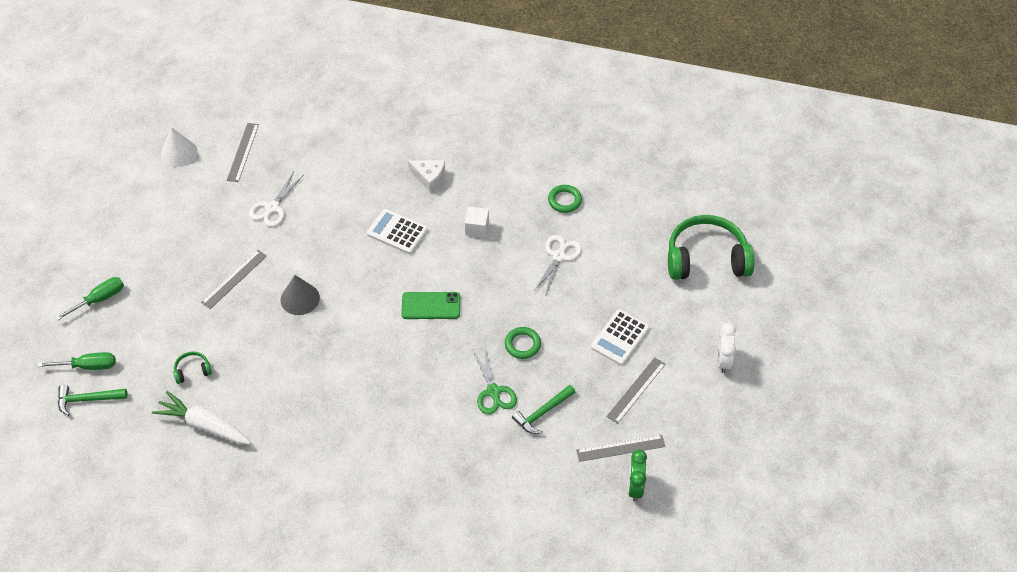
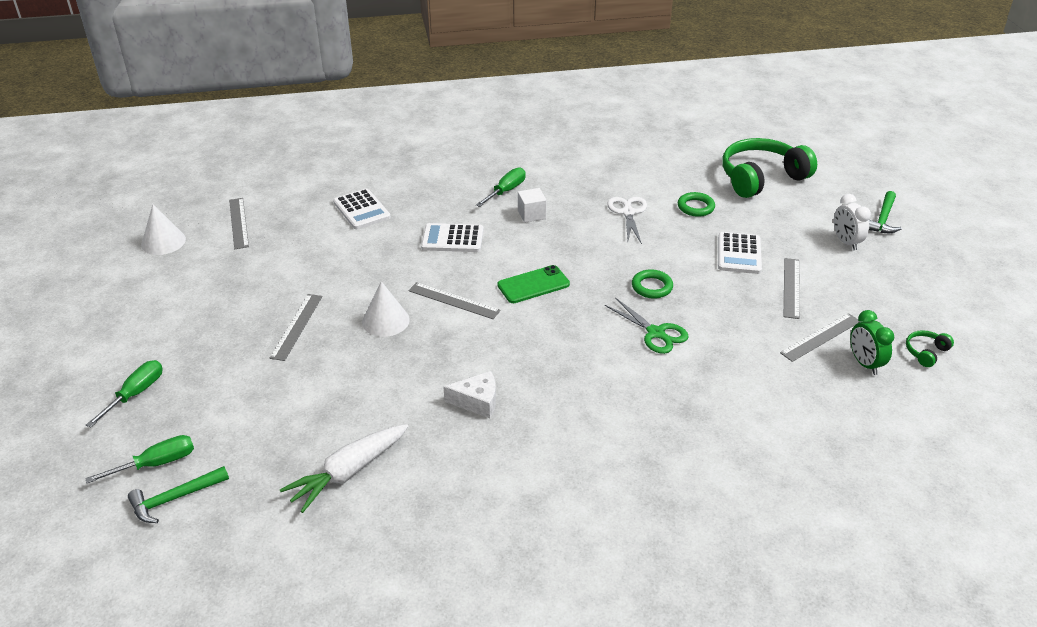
camera: 25 degrees left, 15 degrees down
white carrot [152,391,251,444] -> white carrot turned 45 degrees counterclockwise [280,424,408,513]
green headphones [173,352,212,384] -> green headphones moved to [906,330,954,367]
white scissors [249,171,304,227] -> none
grey cone [281,275,320,315] -> white cone [362,281,410,337]
white cheese [408,160,445,192] -> white cheese moved to [443,371,496,418]
green hammer [512,385,575,434] -> green hammer moved to [869,191,902,233]
green ring [548,185,582,213] -> green ring moved to [678,192,715,217]
none -> white calculator [333,189,391,229]
none -> grey ruler [409,282,501,319]
none -> green screwdriver [476,167,526,207]

